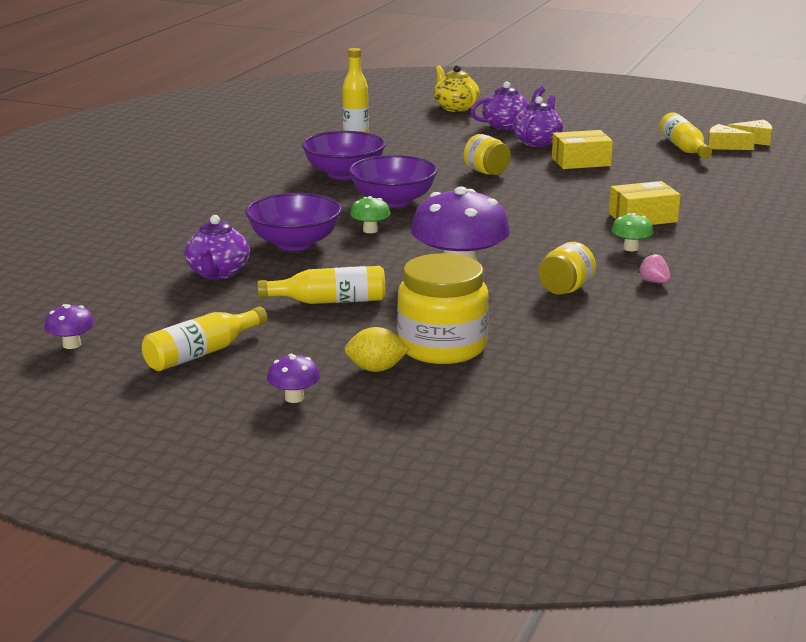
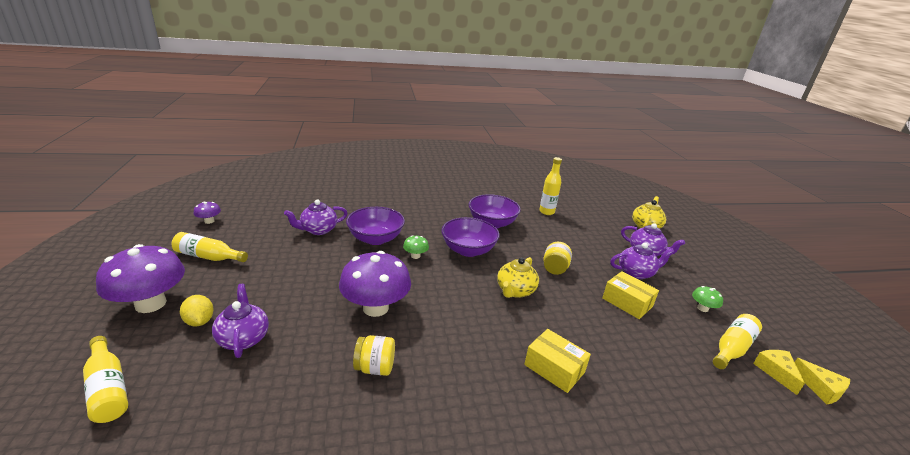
camera: 55 degrees right, 5 degrees up
yellow bottle [257,266,385,304] -> yellow bottle moved to [83,336,128,423]
purple mushroom [267,354,320,403] -> purple mushroom [96,244,185,313], size x2.27
yellow jar [397,253,489,364] -> purple teapot [212,284,269,358]
green mushroom [611,213,653,251] -> green mushroom moved to [692,286,723,312]
pink strawberry [637,253,671,283] -> none
none -> yellow teapot [497,257,539,298]

